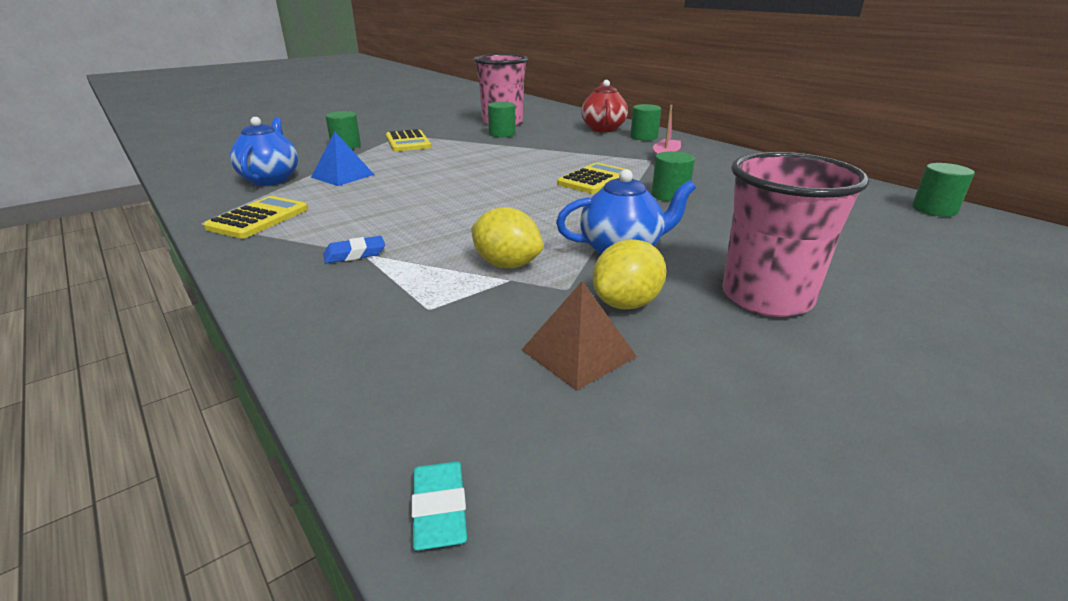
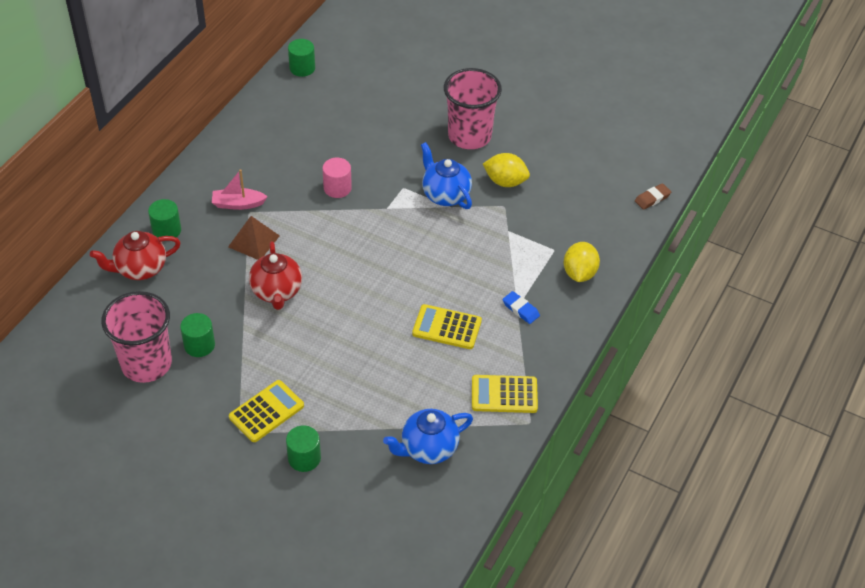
camera: 115 degrees left, 20 degrees up
blue pyramid [311,132,374,186] -> none
turquoise eraser [411,461,467,551] -> brown eraser [635,183,671,210]
yellow lemon [471,207,543,268] -> yellow lemon moved to [564,242,600,282]
brown pyramid [521,281,637,391] -> brown pyramid moved to [228,216,280,260]
yellow calculator [557,163,629,194] -> yellow calculator moved to [412,304,482,349]
green cylinder [652,151,695,202] -> pink cylinder [323,158,352,198]
none -> red teapot [249,241,302,310]

